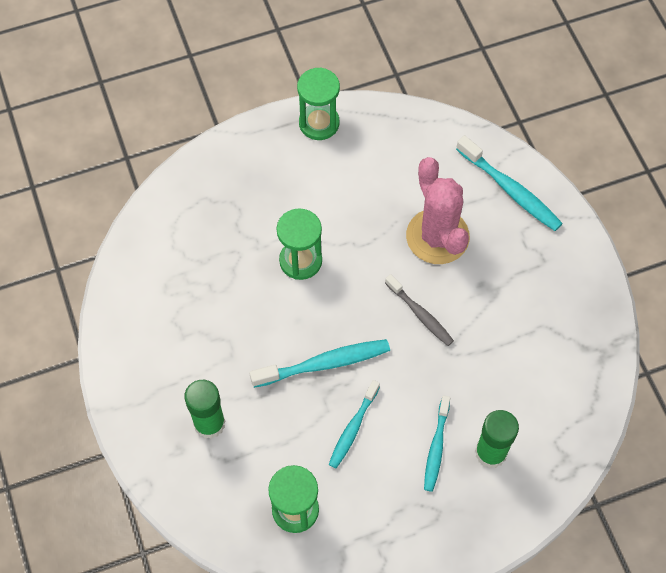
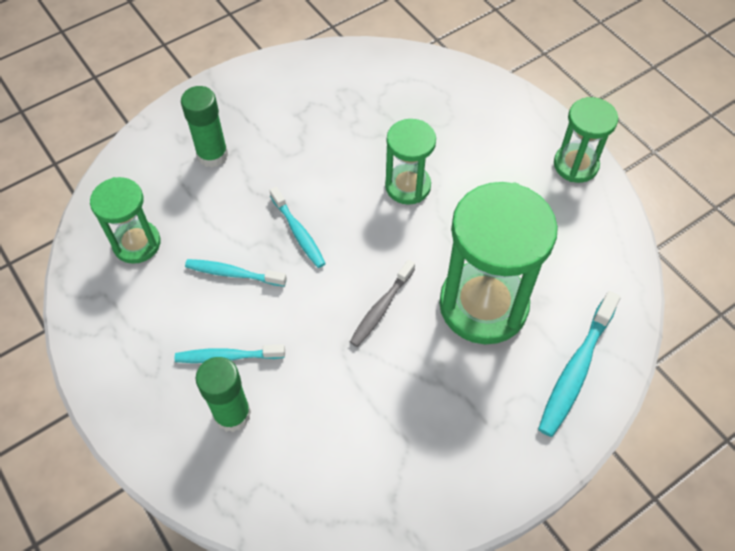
camera: 75 degrees right, 5 degrees down
turquoise toothbrush [249,339,390,388] -> turquoise toothbrush [269,187,326,268], size x0.67
pink cactus [406,157,470,264] -> green hourglass [439,182,558,344]

